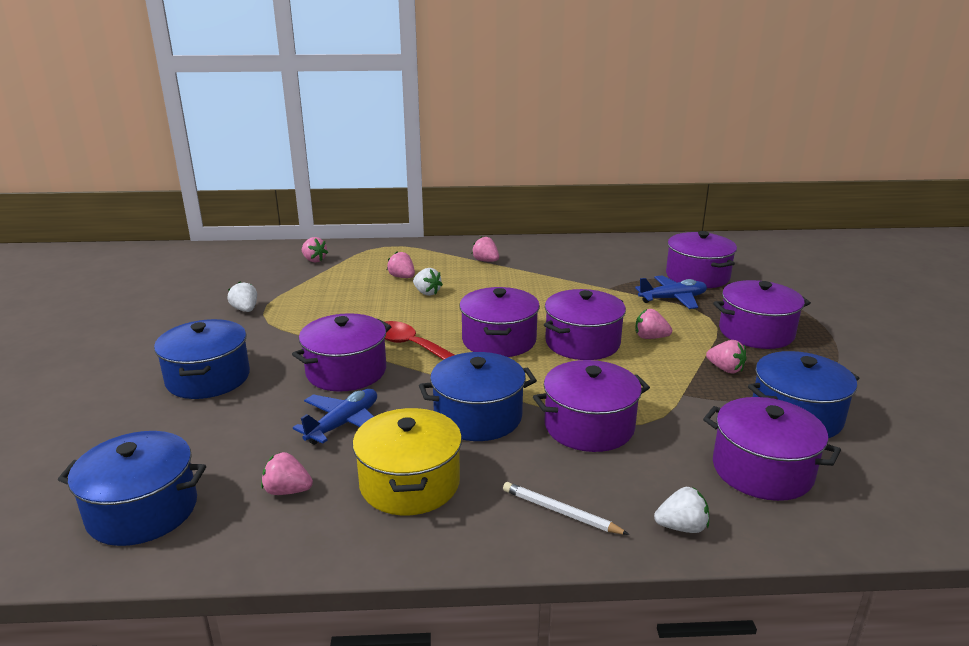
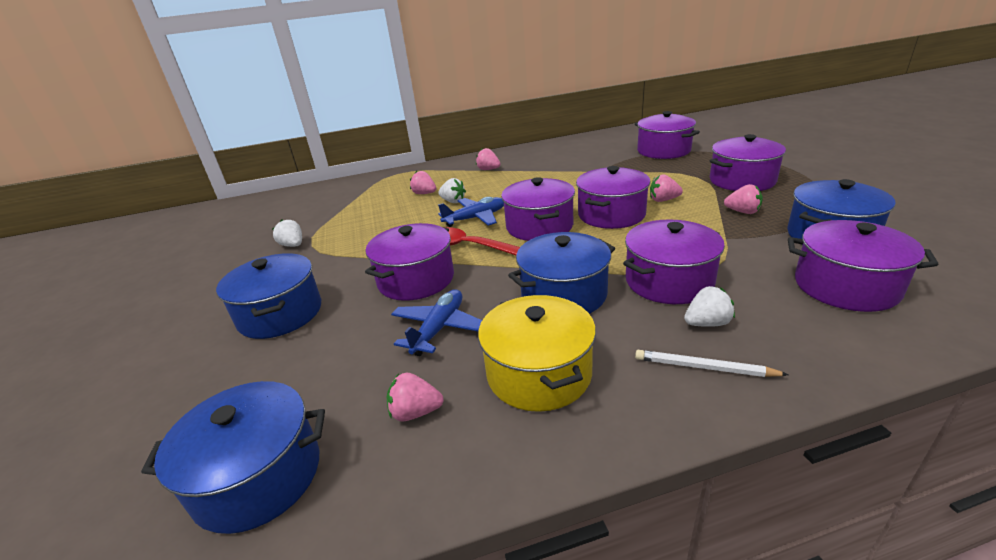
camera: 10 degrees left, 5 degrees up
pink strawberry [302,237,328,263] -> none
blue plane [635,275,707,309] -> blue plane moved to [438,197,504,227]
white strawberry [654,487,709,533] -> white strawberry moved to [684,286,735,327]

